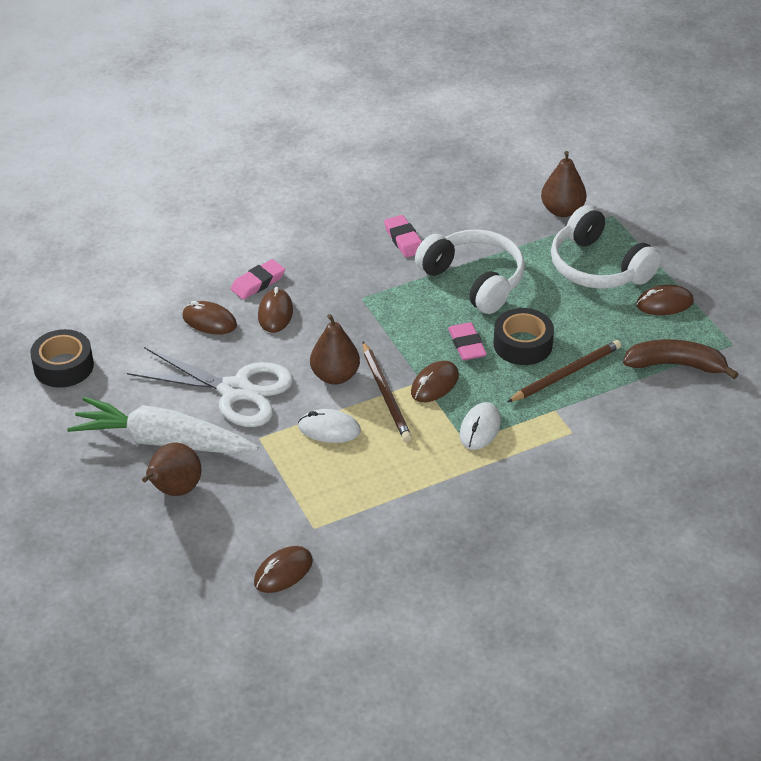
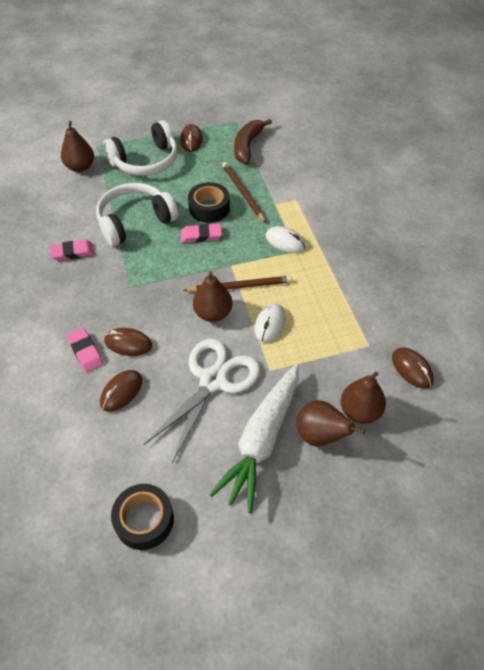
camera: 80 degrees left, 10 degrees up
brown mouse [411,361,459,402] -> none
none -> brown pear [341,372,386,424]

